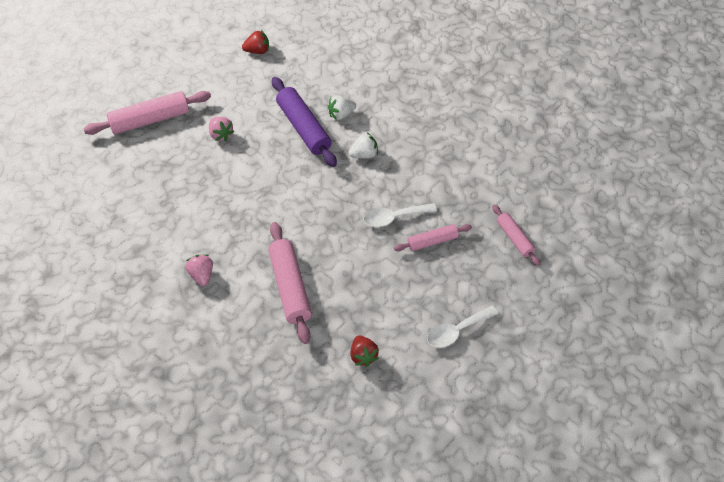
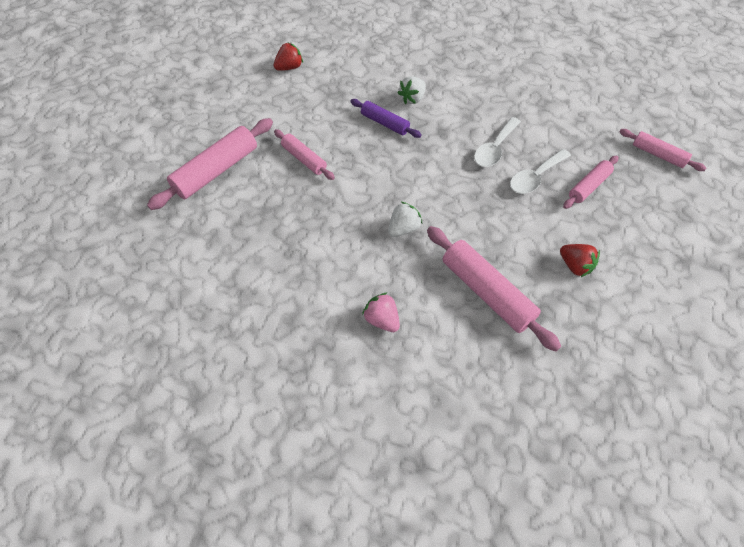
camera: 25 degrees left, 5 degrees up
pink strawberry [209,117,234,141] -> pink rolling pin [274,129,335,180]
purple rolling pin [272,77,337,167] -> purple rolling pin [350,99,422,138], size x0.59
white strawberry [349,133,378,158] -> white strawberry moved to [388,202,423,237]
red strawberry [350,335,379,367] -> red strawberry moved to [560,244,600,278]
white spoon [427,306,498,348] -> white spoon moved to [474,117,521,167]

